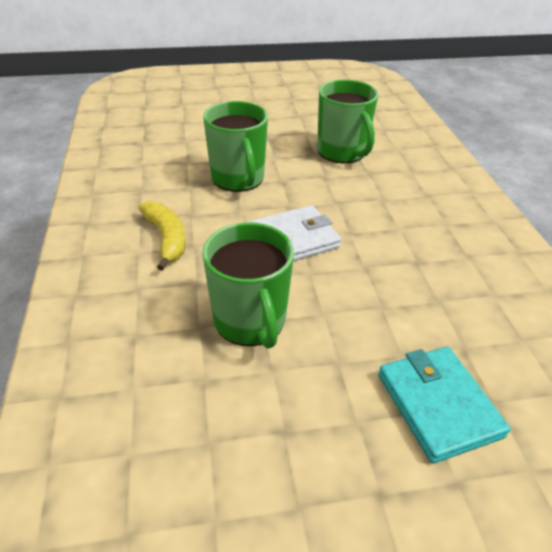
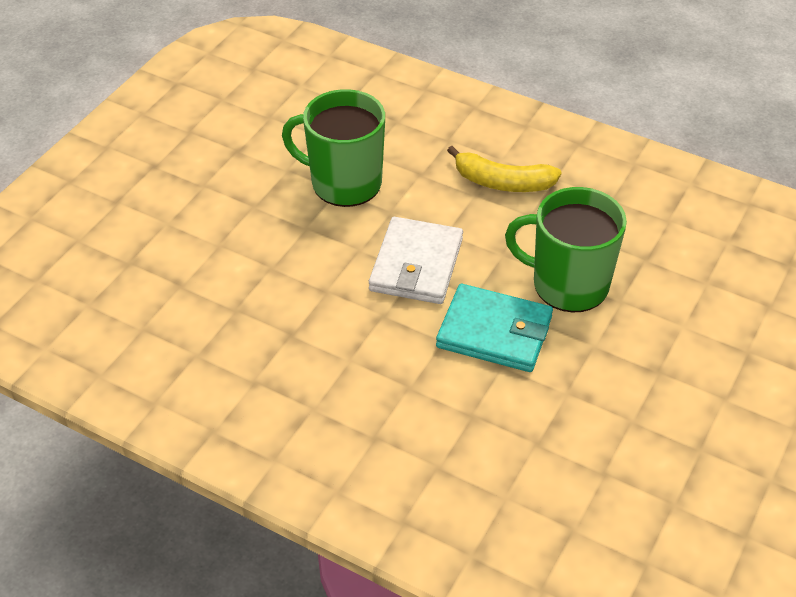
camera: 130 degrees right, 5 degrees up
green mug [317,80,378,163] -> none
turquoise wallet [378,347,511,464] -> turquoise wallet moved to [436,284,553,372]

